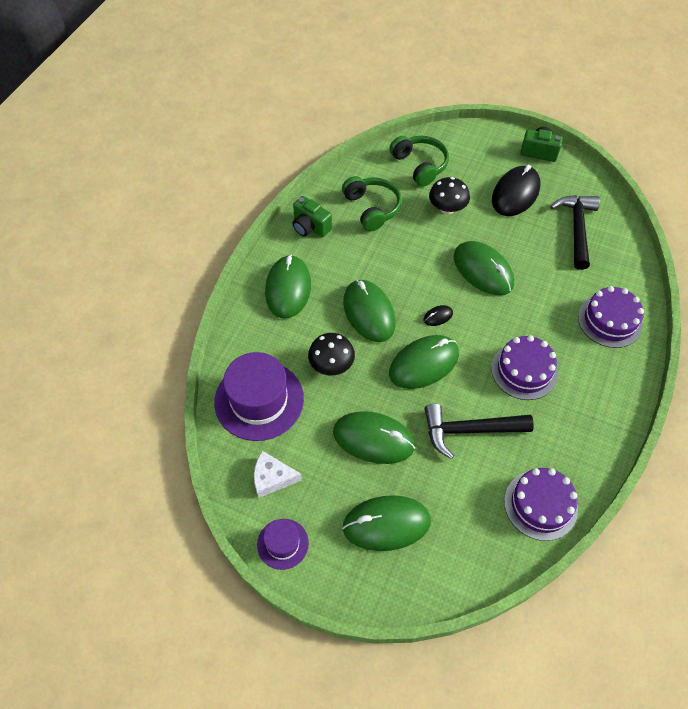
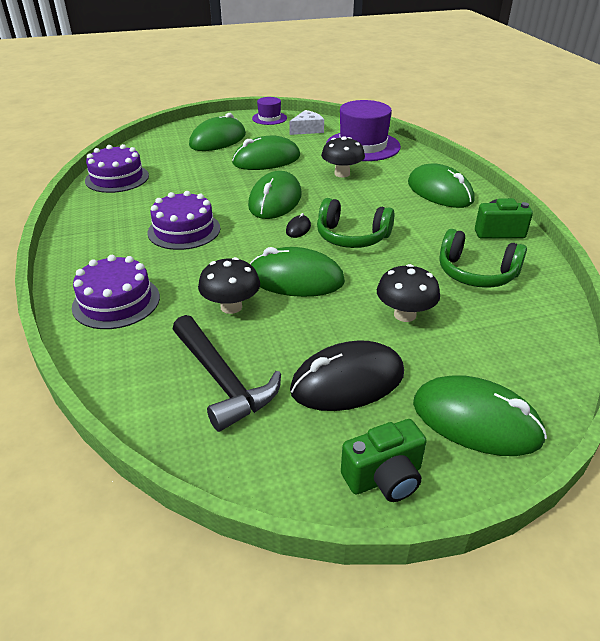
camera: 140 degrees right, 20 degrees down
green mouse [343,280,396,342] -> green mouse moved to [413,375,547,456]
green headphones [389,136,449,187] -> green headphones moved to [317,198,394,248]
black hammer [424,403,534,459] -> none
black mouse [492,165,540,216] -> black mouse turned 75 degrees clockwise [290,340,404,411]
none -> black mushroom [198,257,260,314]

